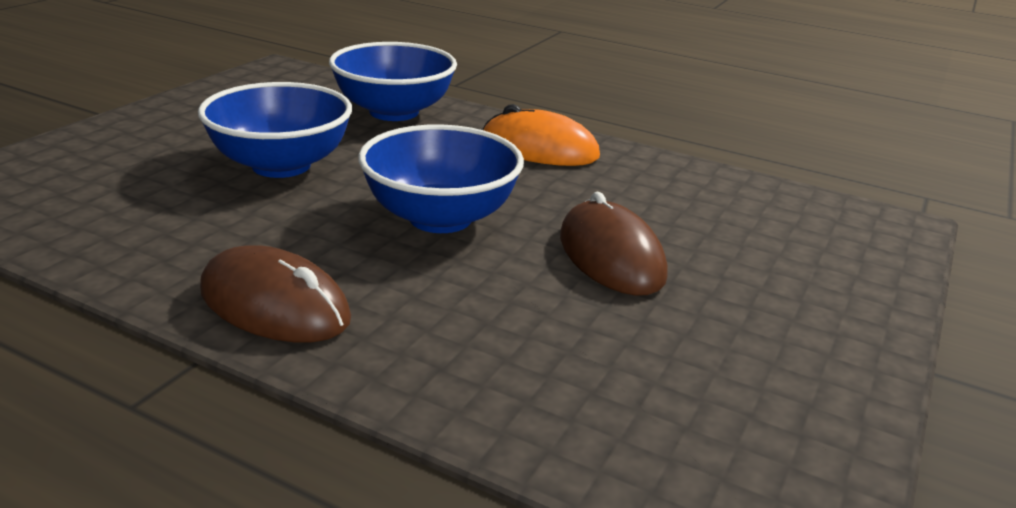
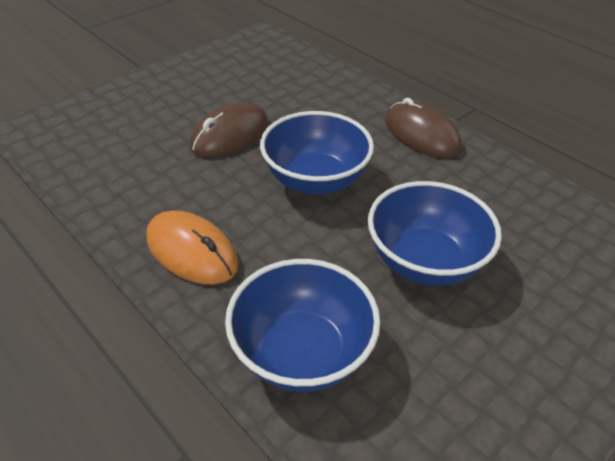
camera: 160 degrees left, 15 degrees up
brown mouse [560,192,668,296] -> brown mouse turned 45 degrees clockwise [190,102,268,157]

